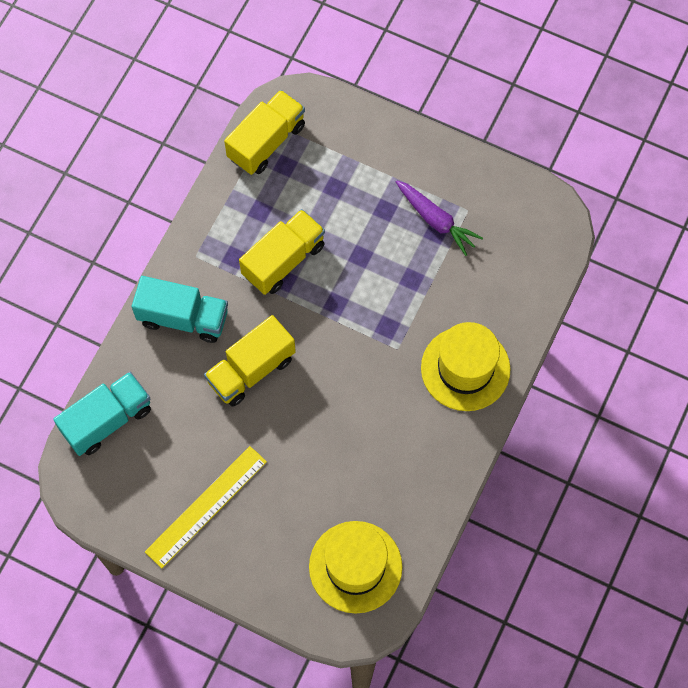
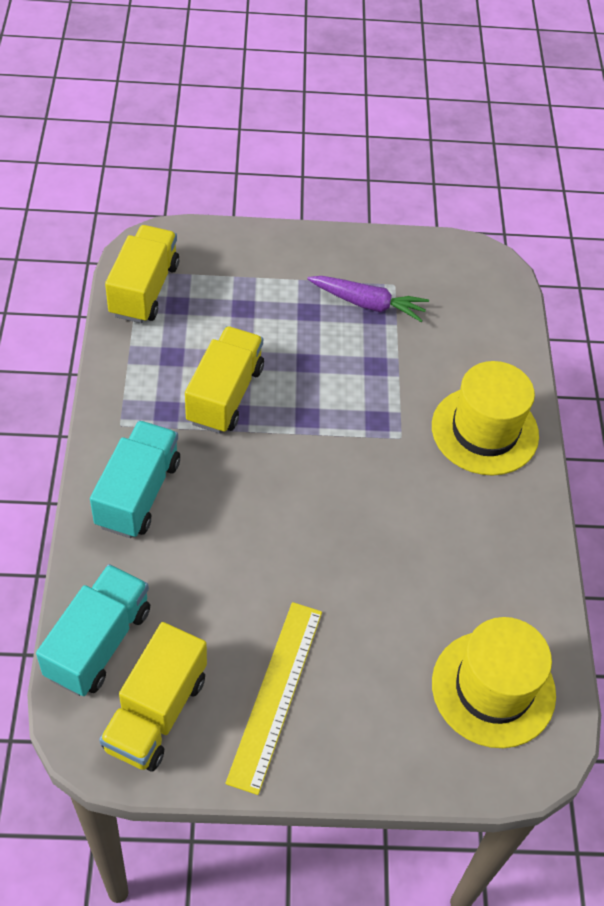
camera: 30 degrees left, 15 degrees down
turquoise truck [132,276,228,343] -> turquoise truck turned 60 degrees counterclockwise [90,421,180,538]
yellow truck [204,315,296,407] -> yellow truck moved to [99,622,207,771]

